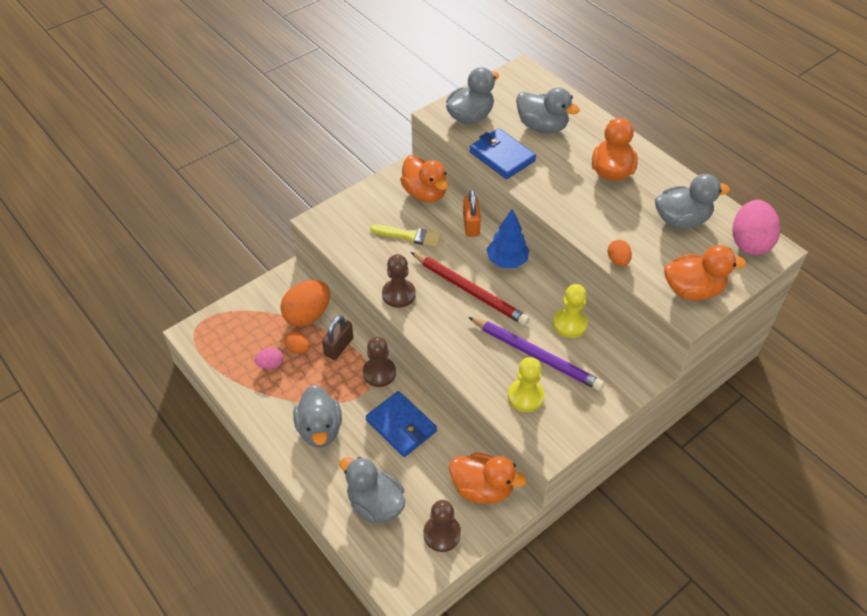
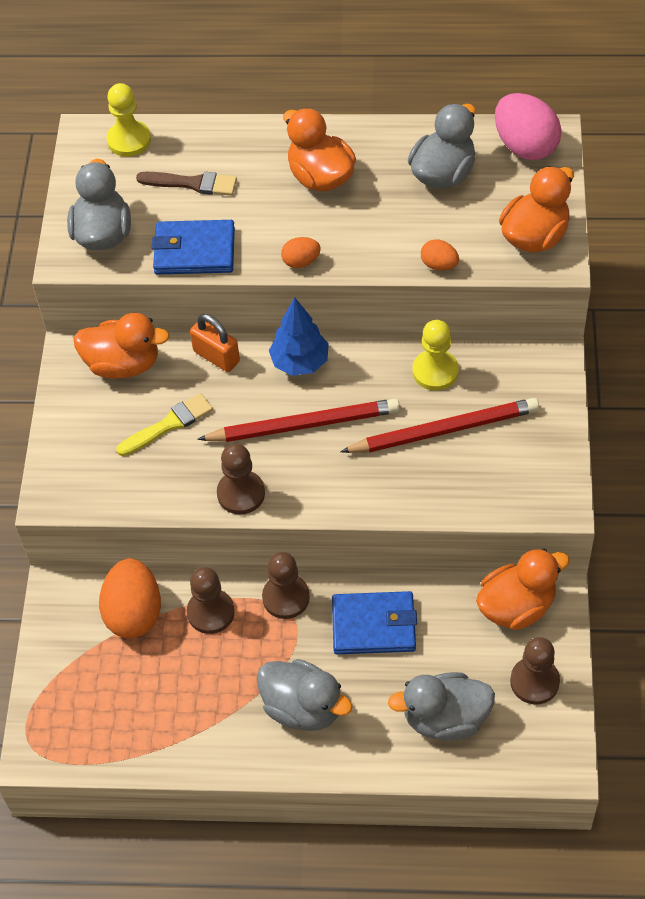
camera: 45 degrees left, 5 degrees up
pink egg [255,348,283,369] -> none
orange egg [284,332,310,354] -> orange egg moved to [281,237,321,268]
brown padlock [322,315,353,360] -> brown pawn [187,567,235,634]
purple pencil [468,317,604,391] -> red pencil [340,398,539,453]
yellow pawn [508,357,545,412] -> yellow pawn moved to [106,83,151,157]
grey duck [516,87,580,134] -> brown brush [136,172,237,196]

